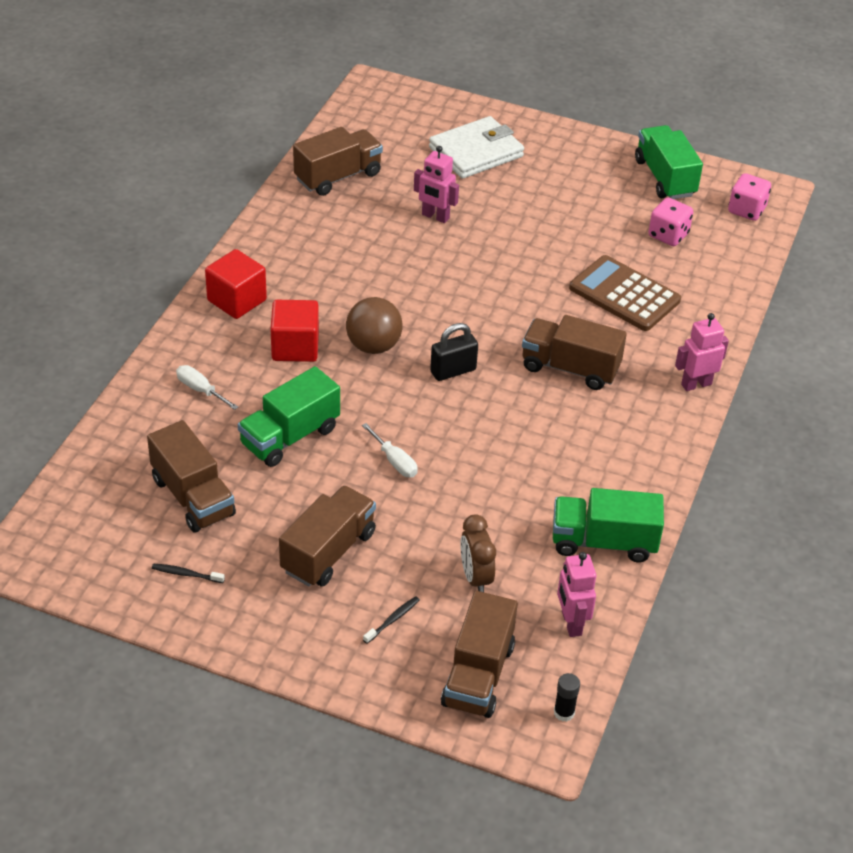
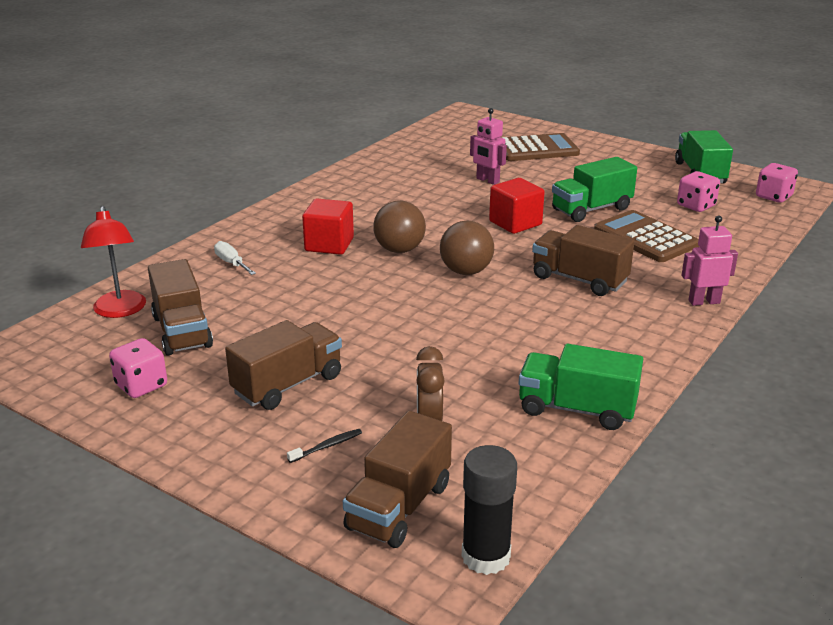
camera: 15 degrees right, 15 degrees down
black toothbrush [152,564,225,583] -> pink dice [109,338,167,398]
red cube [205,249,267,319] -> red cube moved to [489,178,545,234]
green truck [238,366,340,467] -> green truck moved to [552,157,637,222]
brown truck [293,127,383,196] -> none
white screwdriver [362,423,418,477] -> none
white wallet [429,116,524,179] -> brown calculator [502,133,580,161]
black padlock [430,323,478,381] -> brown ball [440,221,494,275]
black glue stick [554,673,580,722] -> black glue stick [462,445,517,575], size x1.94
pink robot [557,552,596,637] -> none
none -> red lamp [81,206,146,318]

